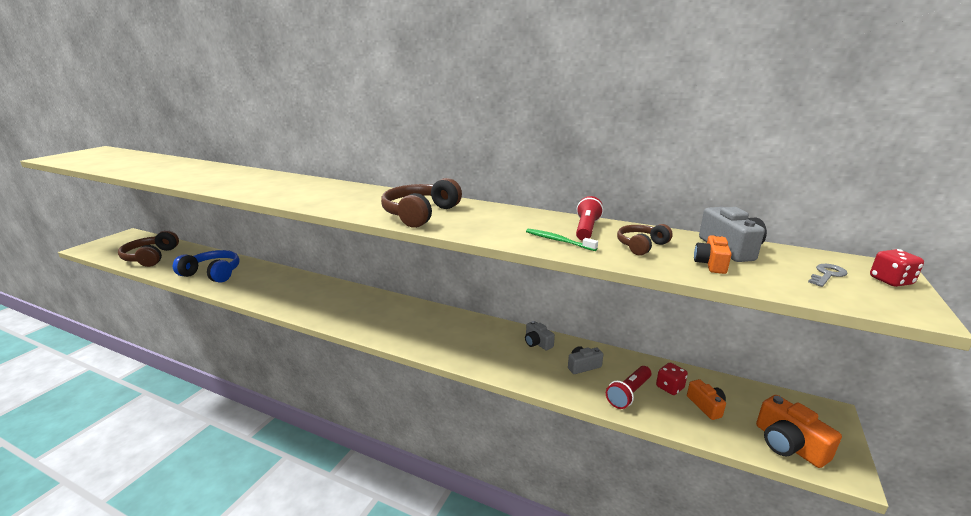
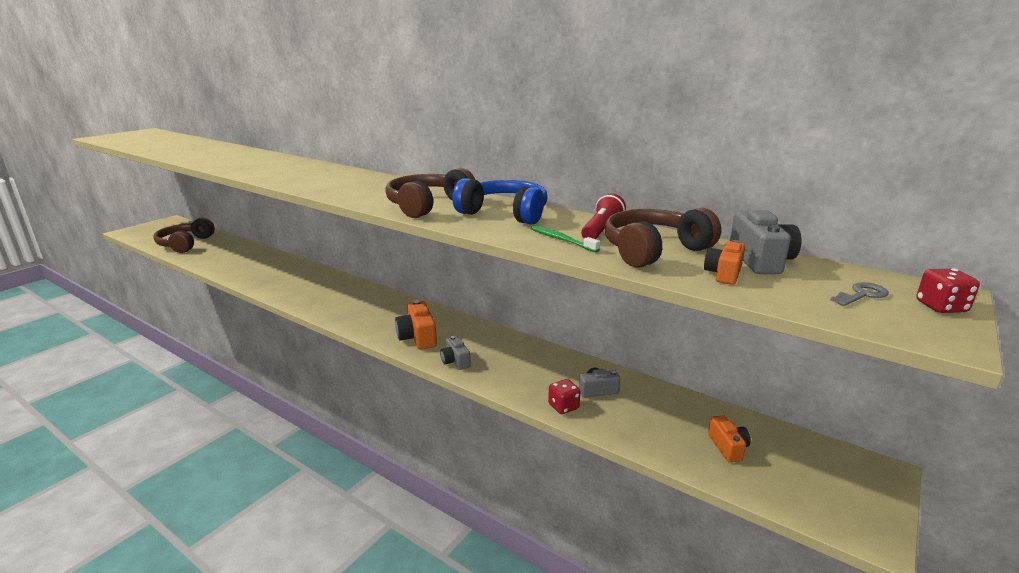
camera: 10 degrees right, 0 degrees up
blue headphones [173,250,240,283] -> blue headphones moved to [452,178,547,225]
grey camera [525,321,555,350] -> grey camera moved to [440,336,471,370]
red flashlight [606,366,652,409] -> none
brown headphones [617,224,673,256] -> brown headphones [605,208,721,268], size x1.78
red dice [656,363,688,395] -> red dice moved to [548,379,580,414]
orange camera [756,395,842,468] -> orange camera moved to [395,300,437,349]

